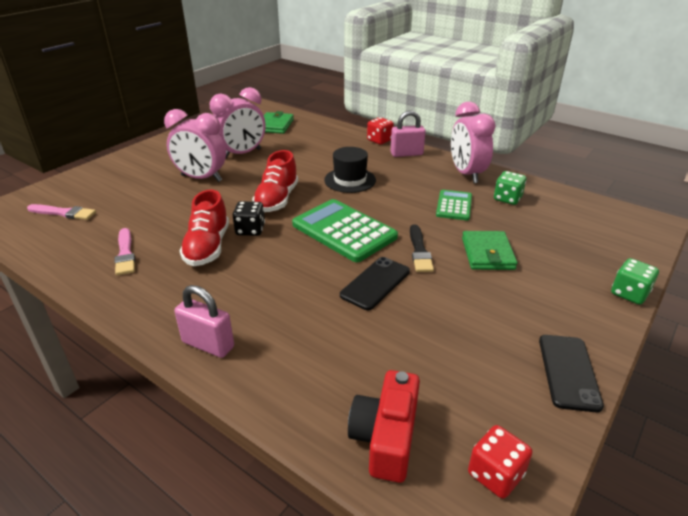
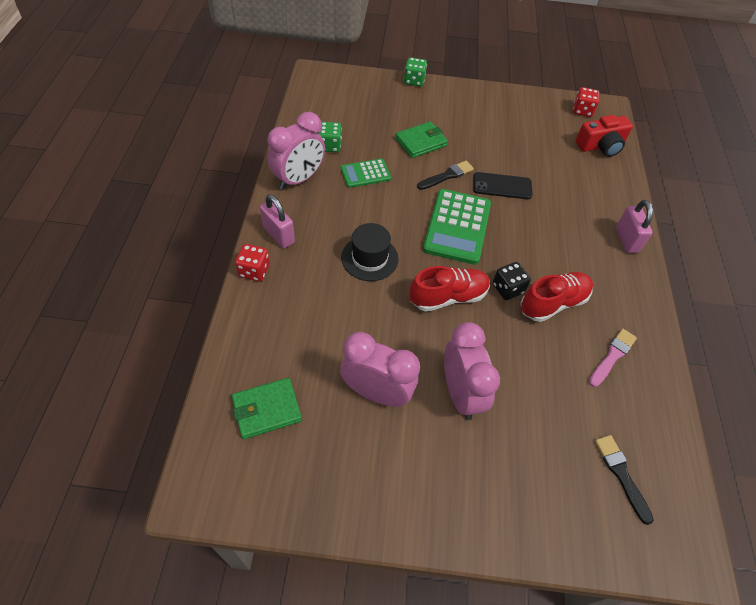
camera: 125 degrees left, 20 degrees up
pink brush [27,204,96,220] -> black brush [595,435,654,525]
black phone [539,335,604,413] -> none

